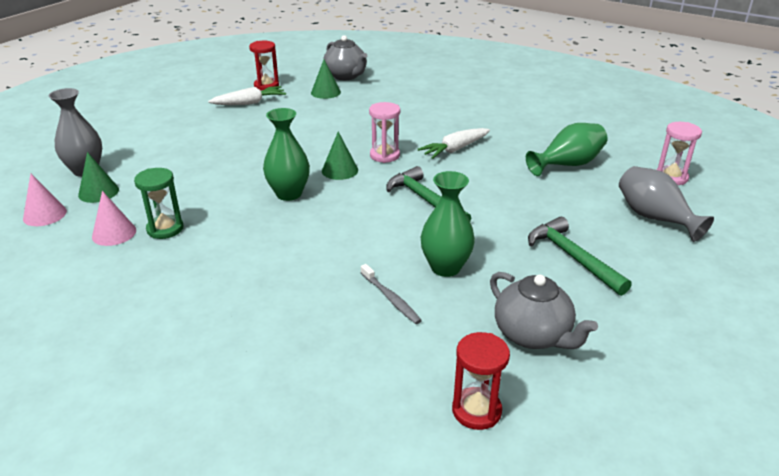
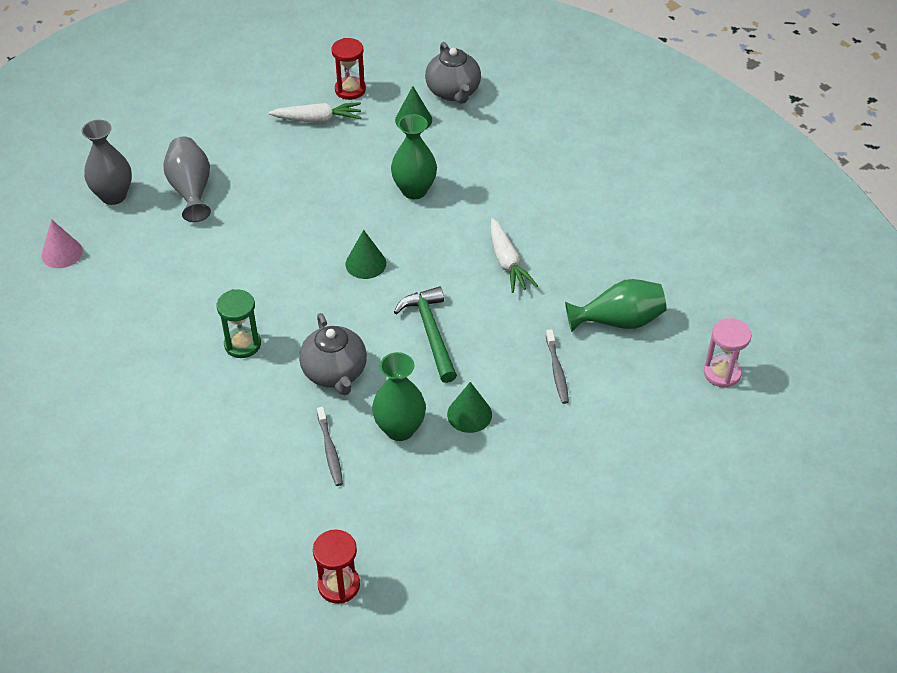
camera: 20 degrees right, 15 degrees up
green cone [78,152,119,203] -> green cone moved to [447,382,492,433]
pink cone [92,191,136,246] -> none
green hourglass [134,168,183,239] -> green hourglass moved to [217,289,261,358]
green vase [263,108,310,201] -> green vase moved to [391,114,437,199]
pink hourglass [369,102,400,163] -> none
white carrot [418,128,490,159] -> white carrot turned 90 degrees counterclockwise [490,218,538,293]
grey teapot [490,272,598,349] -> grey teapot moved to [299,313,367,395]
green hammer [528,217,632,296] -> none
grey vase [619,166,714,242] -> grey vase moved to [164,137,211,222]
none -> grey toothbrush [546,329,569,404]

